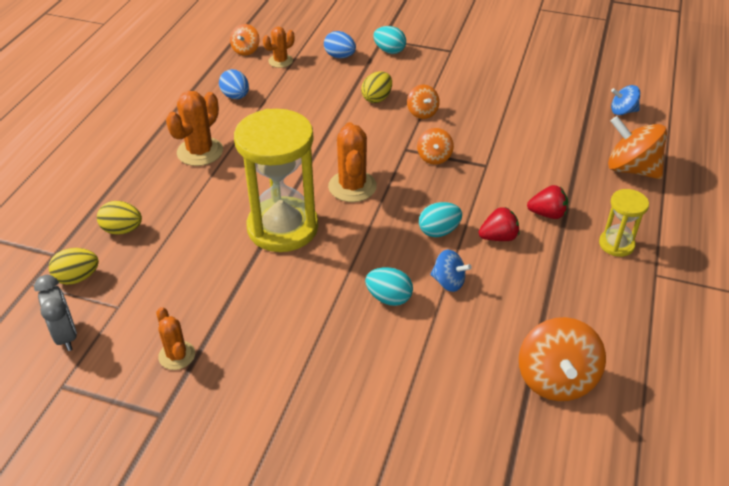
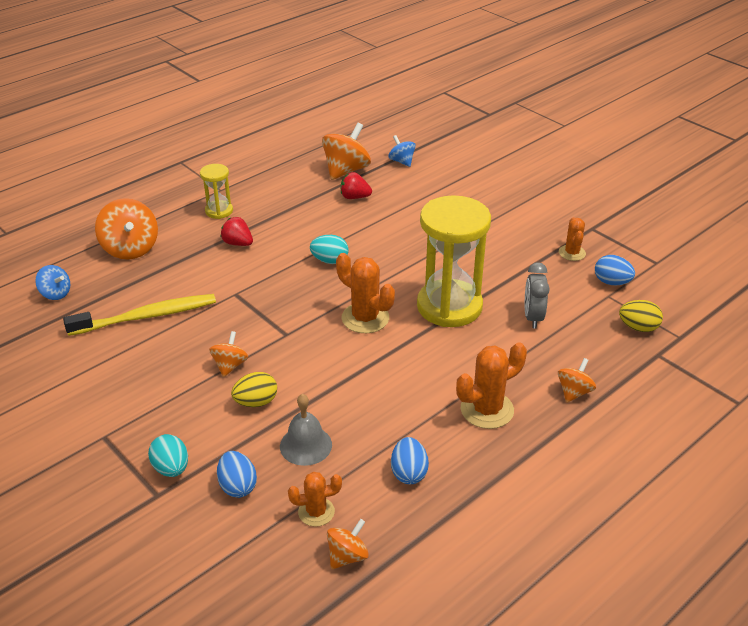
camera: 150 degrees left, 5 degrees down
grey clock [34,275,77,351] -> grey clock moved to [525,262,550,328]
yellow egg [97,201,142,235] -> none
orange cactus [328,122,377,202] -> orange cactus turned 75 degrees counterclockwise [336,253,395,333]
turquoise egg [365,267,413,306] -> none
orange spinning top [417,128,454,165] -> orange spinning top moved to [558,358,596,403]
blue spinning top [430,250,472,292] -> blue spinning top moved to [389,135,416,167]
red strawberry [479,207,520,241] -> red strawberry moved to [341,172,372,199]
none -> yellow toothbrush [63,294,216,336]
none -> grey bell [280,394,332,466]
none -> blue egg [595,255,635,286]

